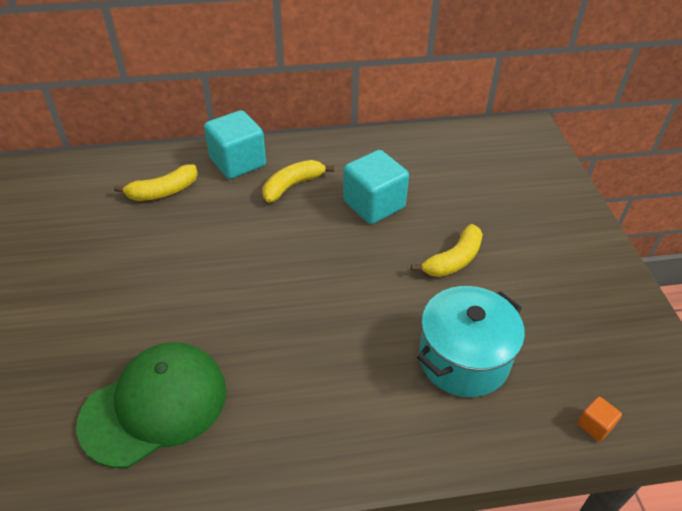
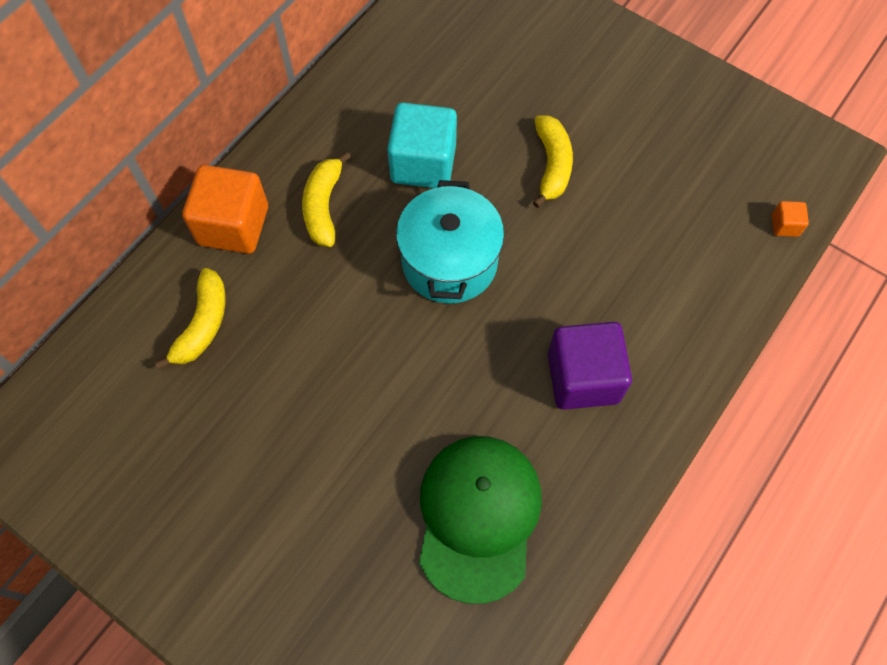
camera: 45 degrees left, 20 degrees up
turquoise cube [204,110,266,179] -> orange cube [182,165,268,254]
turquoise pot [417,286,525,397] -> turquoise pot moved to [396,180,504,303]
none -> purple cube [548,322,632,410]

